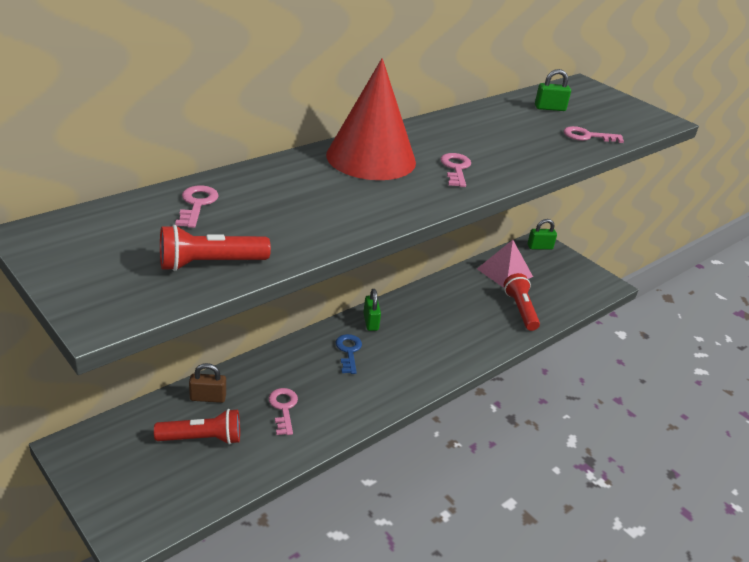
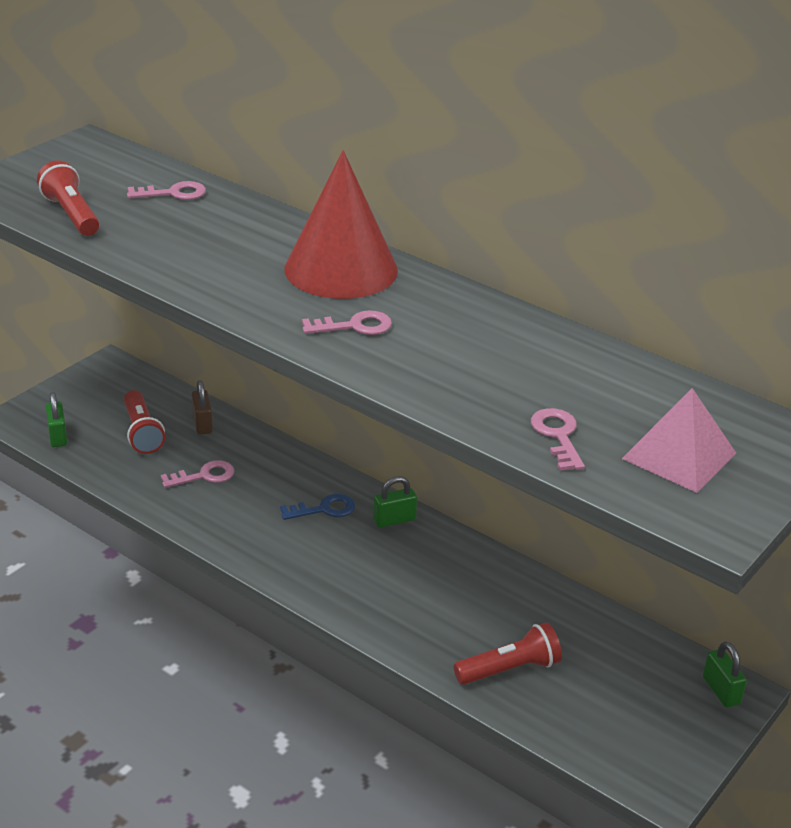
camera: 80 degrees right, 0 degrees up
pink pyramid [477,240,533,288] -> pink pyramid moved to [622,388,736,493]
green padlock [535,69,571,111] -> green padlock moved to [46,392,67,447]

